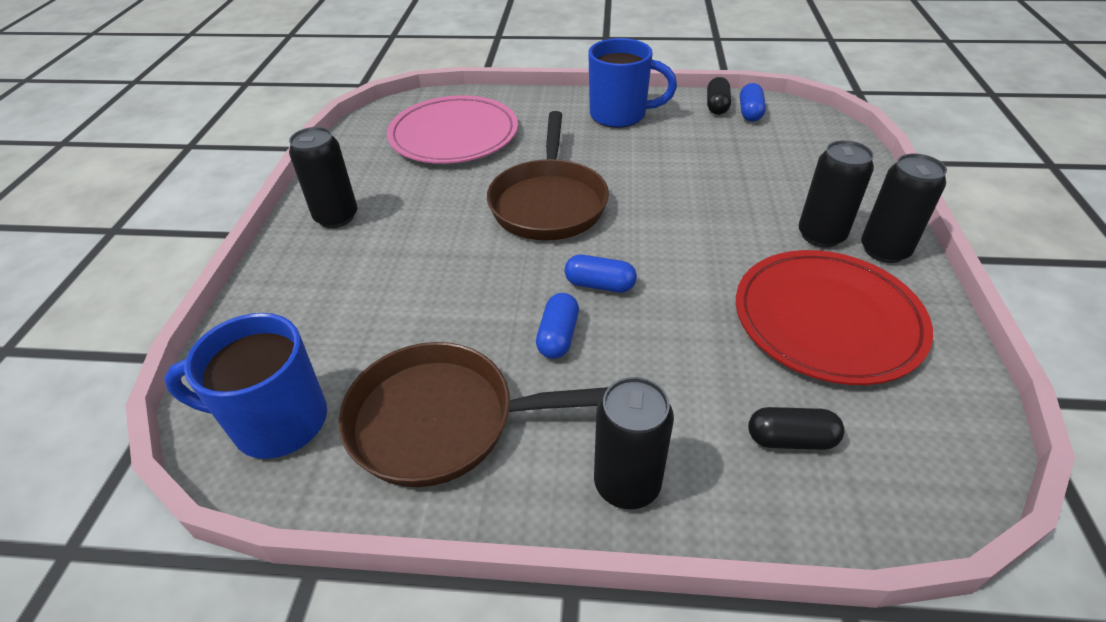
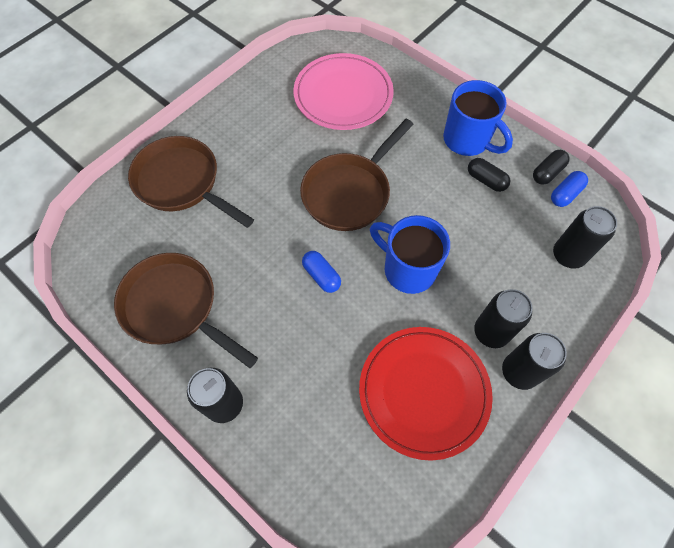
camera: 35 degrees right, 20 degrees up
blue mug [164,313,327,459] -> blue mug moved to [370,215,450,294]
black can [289,127,357,228] -> black can moved to [553,206,617,269]
blue capsule [536,293,579,359] -> none
black capsule [748,407,845,450] -> black capsule moved to [468,158,510,192]
none -> brown pan [128,136,254,228]

